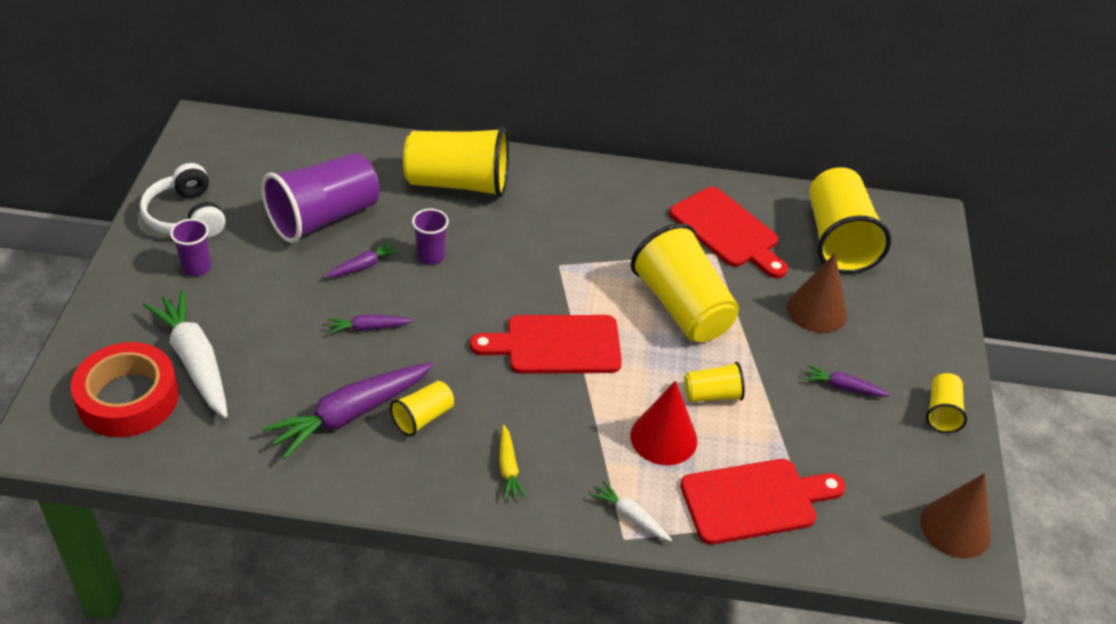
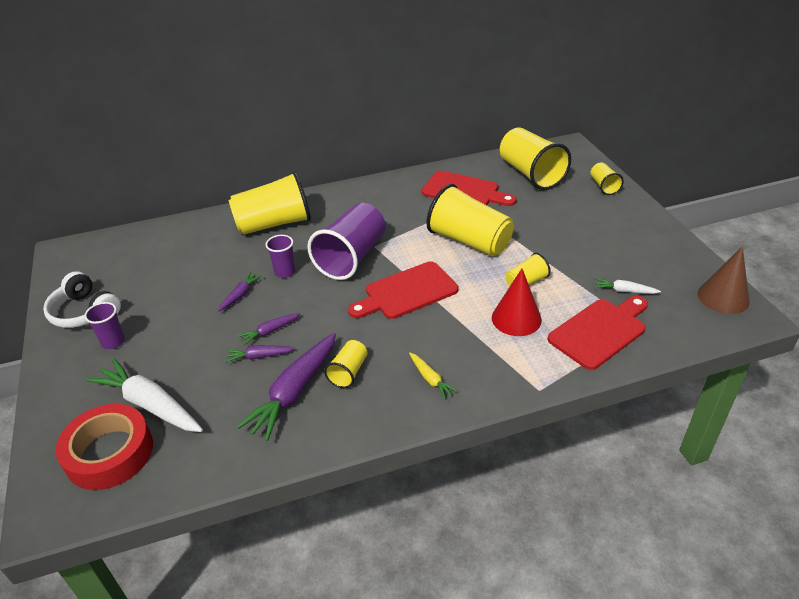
camera: 20 degrees left, 5 degrees down
purple cup [261,153,380,243] -> purple cup moved to [307,203,386,280]
white carrot [590,481,672,541] -> white carrot moved to [595,278,661,294]
brown cone [787,253,847,333] -> none
purple carrot [805,365,891,397] -> purple carrot moved to [225,345,295,363]
yellow cup [926,373,967,433] -> yellow cup moved to [591,162,624,195]

